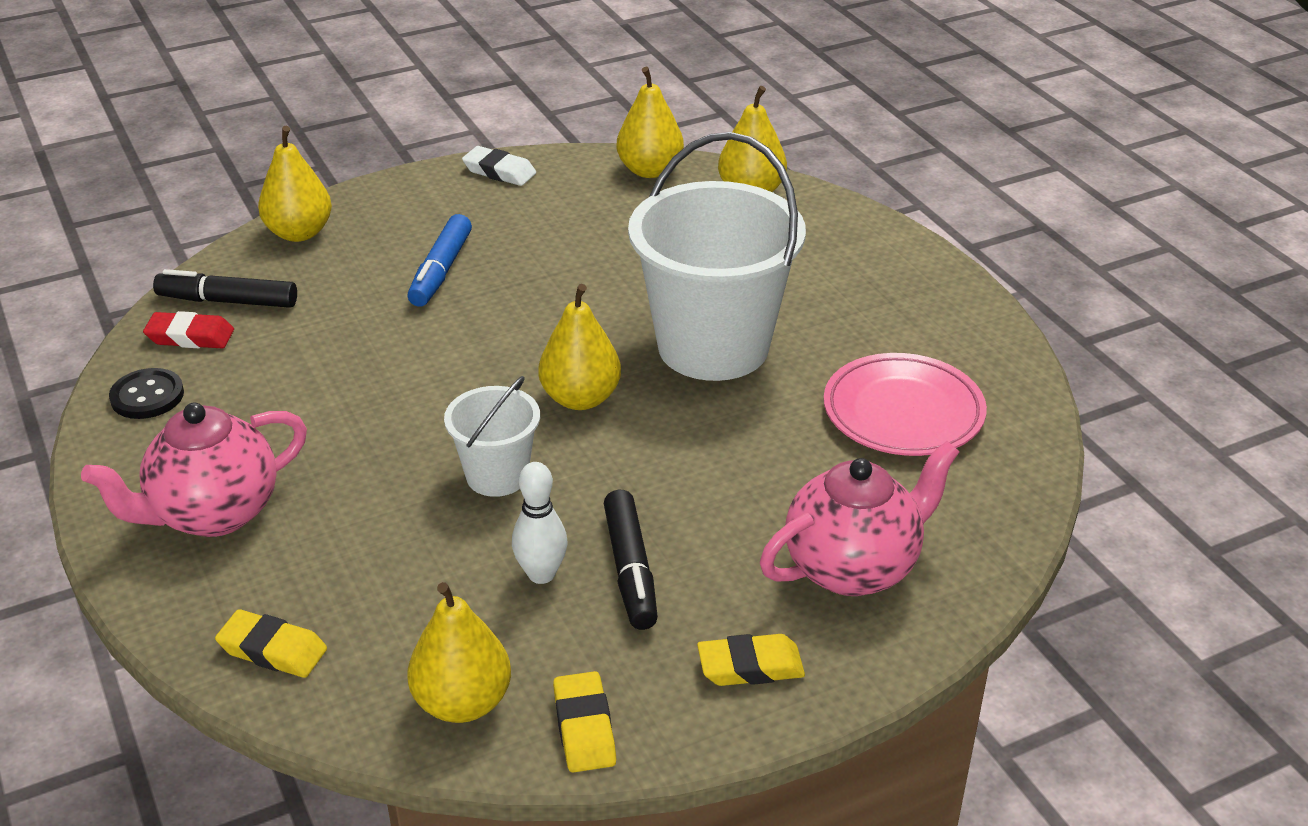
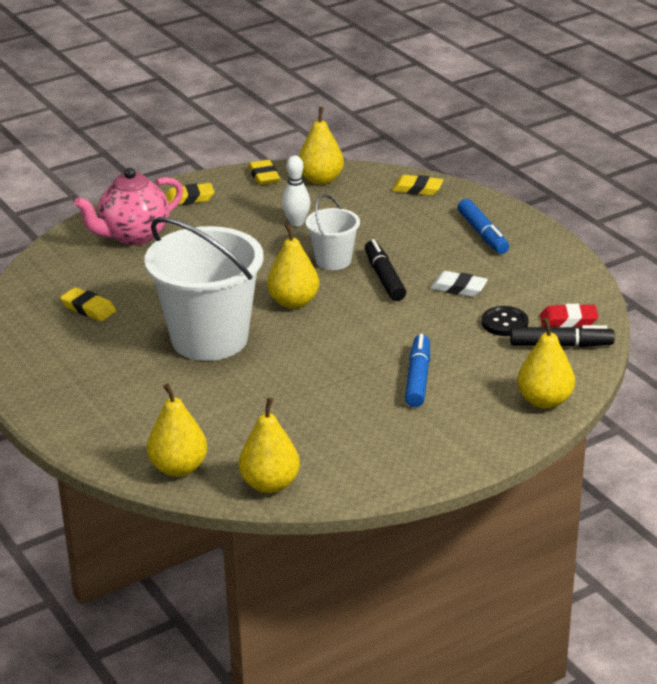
camera: 175 degrees right, 5 degrees down
pink teapot [81,402,307,537] -> blue marker [457,199,509,254]
black button [109,368,184,419] -> black button moved to [481,306,528,336]
white eraser [462,146,536,186] -> white eraser moved to [430,271,488,297]
black marker [604,490,658,630] -> black marker moved to [365,239,406,301]
pink plate [824,353,987,456] -> yellow eraser [60,287,116,321]

